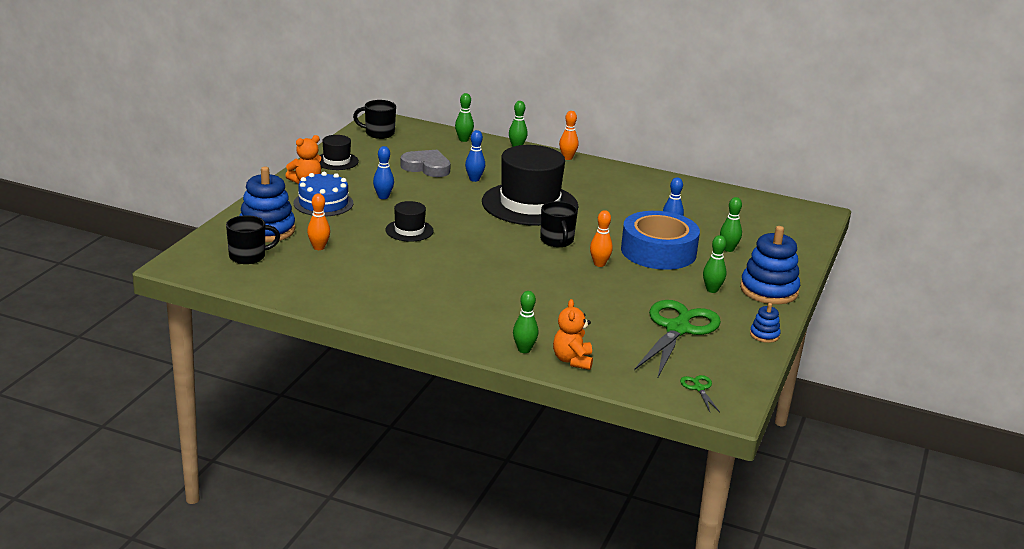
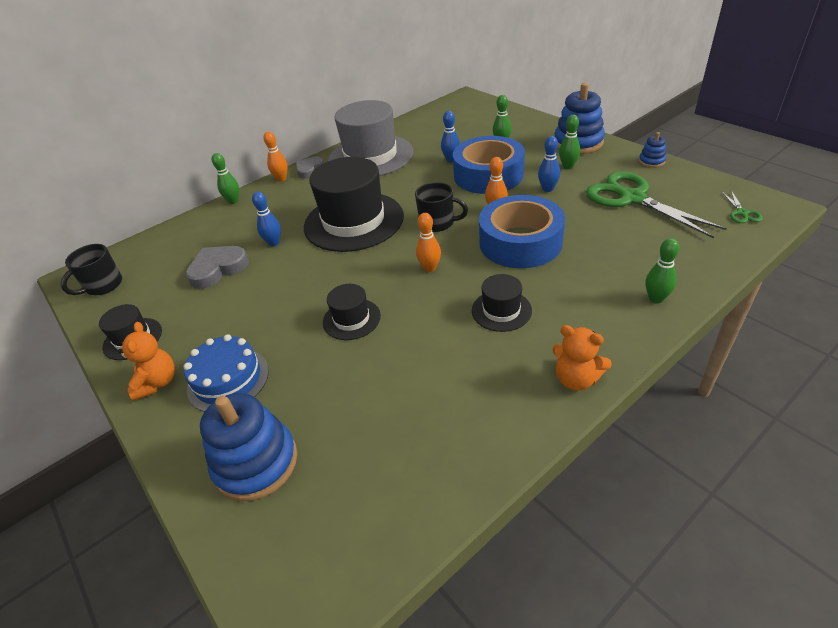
camera: 55 degrees left, 15 degrees up
black mug [226,215,280,264] -> none
orange bowling pin [307,193,330,250] -> orange bowling pin moved to [416,213,441,272]
blue bowling pin [373,146,394,199] -> blue bowling pin moved to [538,136,560,192]
green bowling pin [455,93,474,142] -> none
orange teddy bear [553,299,593,370] -> orange teddy bear moved to [553,325,612,391]
green scissors [680,375,720,412] -> green scissors turned 105 degrees counterclockwise [721,191,763,223]
none -> grey heart [296,156,324,178]
none -> grey hat [328,100,413,176]
none -> black hat [472,274,532,332]
none -> blue tape [479,195,565,268]

